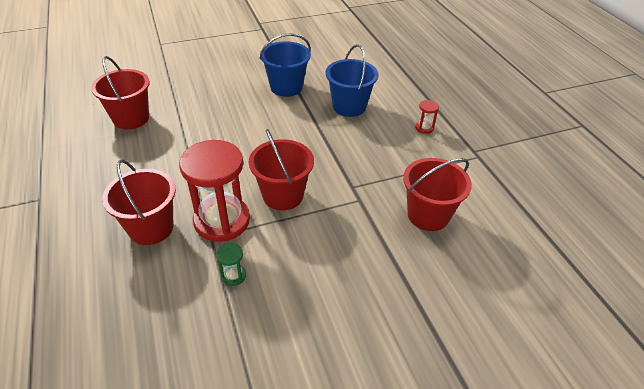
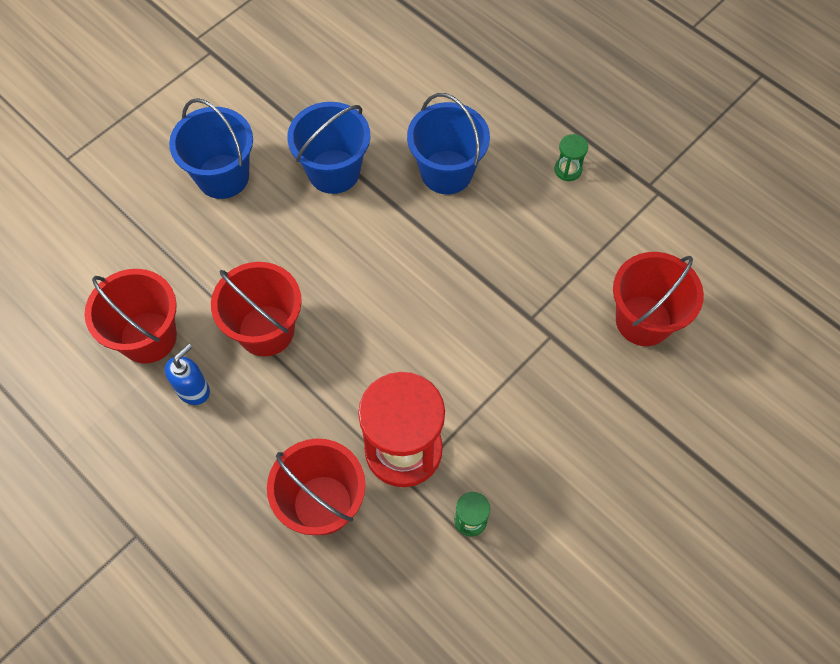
camera: 25 degrees left, 20 degrees up
red bucket [249,129,314,210] -> red bucket moved to [211,262,302,356]
red hourglass [415,100,439,134] -> green hourglass [554,134,588,181]
none -> blue soap dispenser [165,344,210,405]
none -> blue bucket [169,98,253,199]

